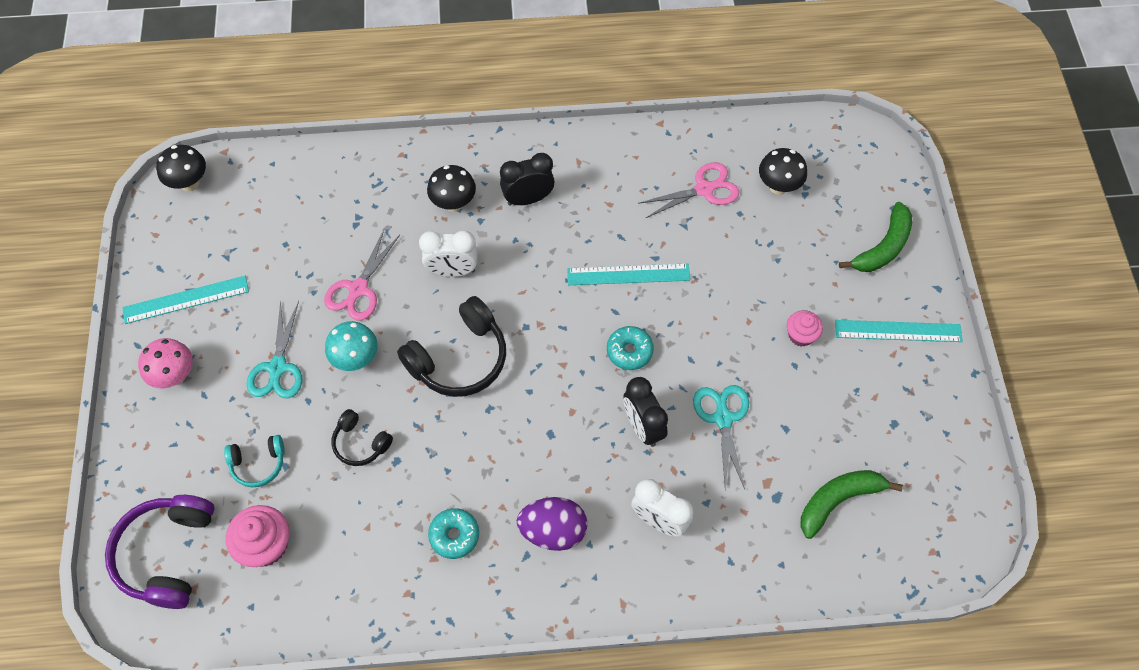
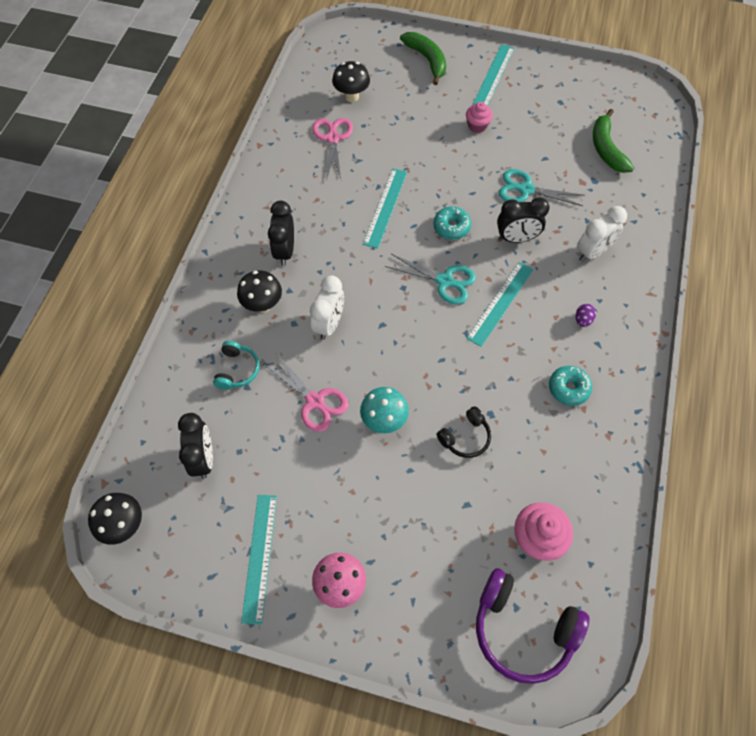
camera: 70 degrees left, 0 degrees up
turquoise headphones [224,435,285,487] -> turquoise headphones moved to [213,341,260,390]
turquoise scissors [247,301,302,398] -> turquoise scissors moved to [385,254,476,304]
black headphones [397,296,506,397] -> none
purple egg [517,497,587,551] -> purple egg [575,304,596,327], size x0.47
none -> black clock [178,413,213,479]
none -> turquoise ruler [466,262,533,347]

